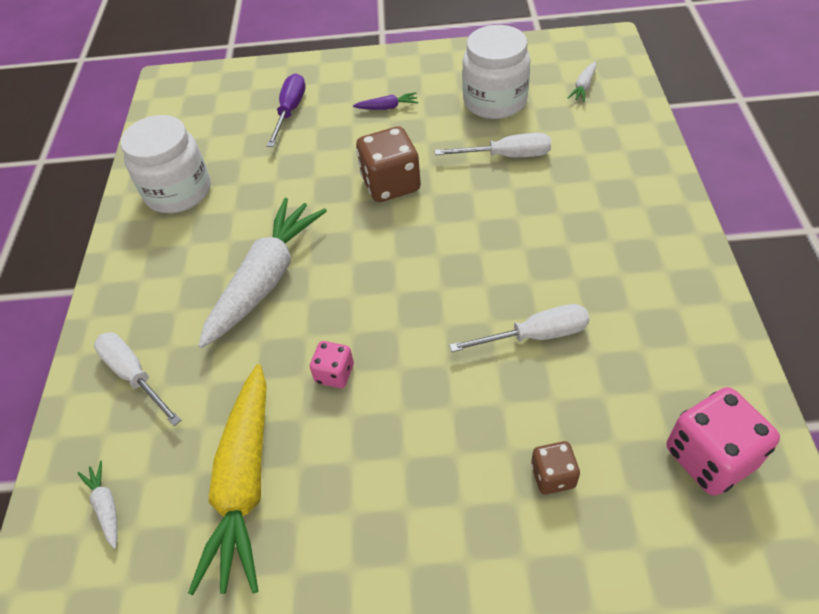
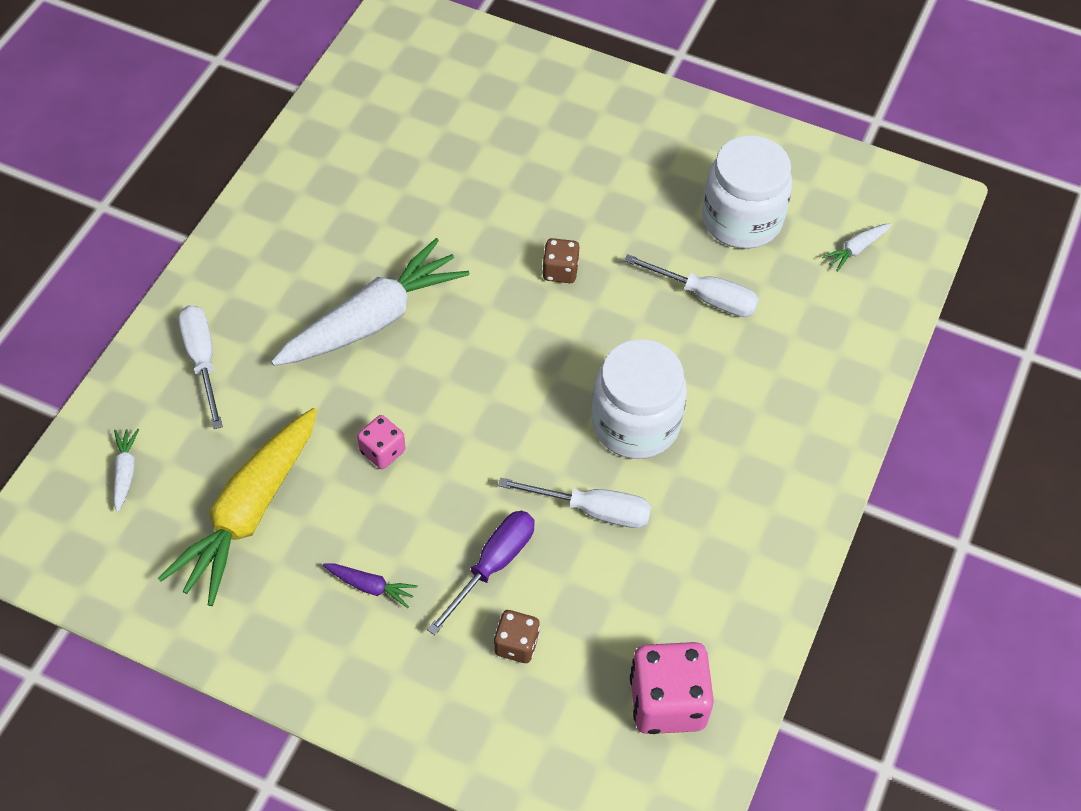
camera: 20 degrees right, 5 degrees up
white jar [121,115,211,213] -> white jar moved to [592,339,687,459]
purple screwdriver [267,73,306,147] -> purple screwdriver moved to [427,511,535,635]
purple carrot [353,92,418,110] -> purple carrot moved to [323,563,418,608]
brown dice [356,126,421,202] -> brown dice [542,238,579,283], size x0.55

